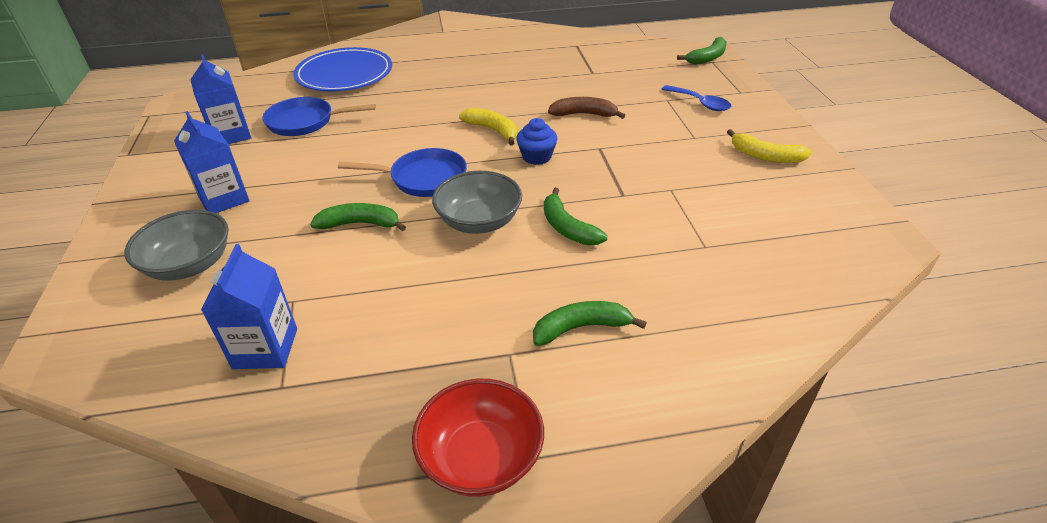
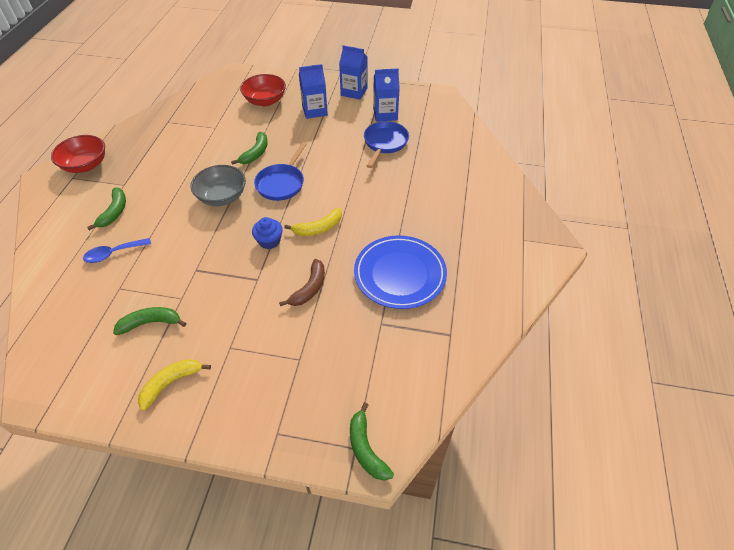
camera: 110 degrees right, 10 degrees up
grey bowl [124,210,229,281] -> red bowl [240,74,286,106]
blue carton [201,244,297,369] -> blue carton moved to [339,45,367,100]
blue plate [293,47,392,91] -> blue plate moved to [354,235,447,309]
green banana [544,188,608,245] -> green banana moved to [113,307,186,335]
blue spoon [662,85,731,111] -> blue spoon moved to [83,238,151,263]

